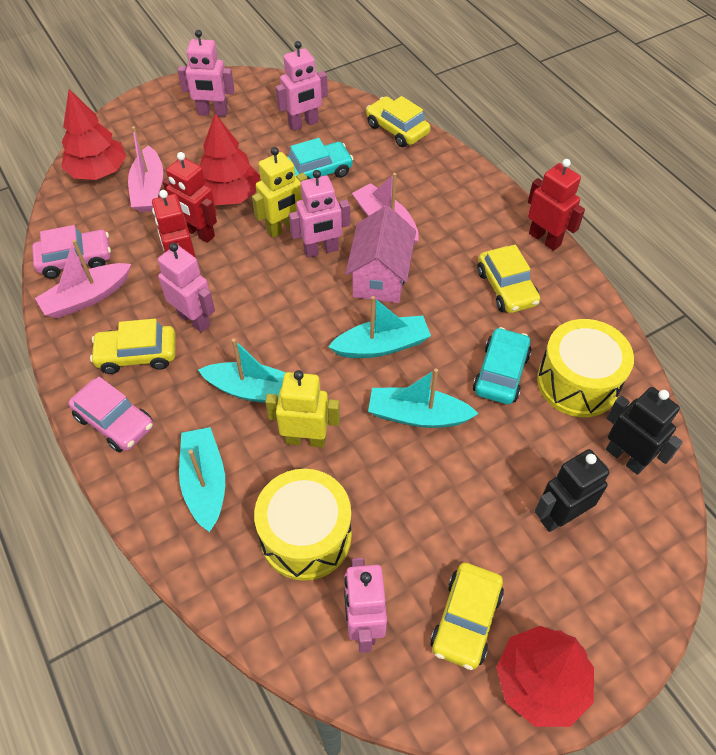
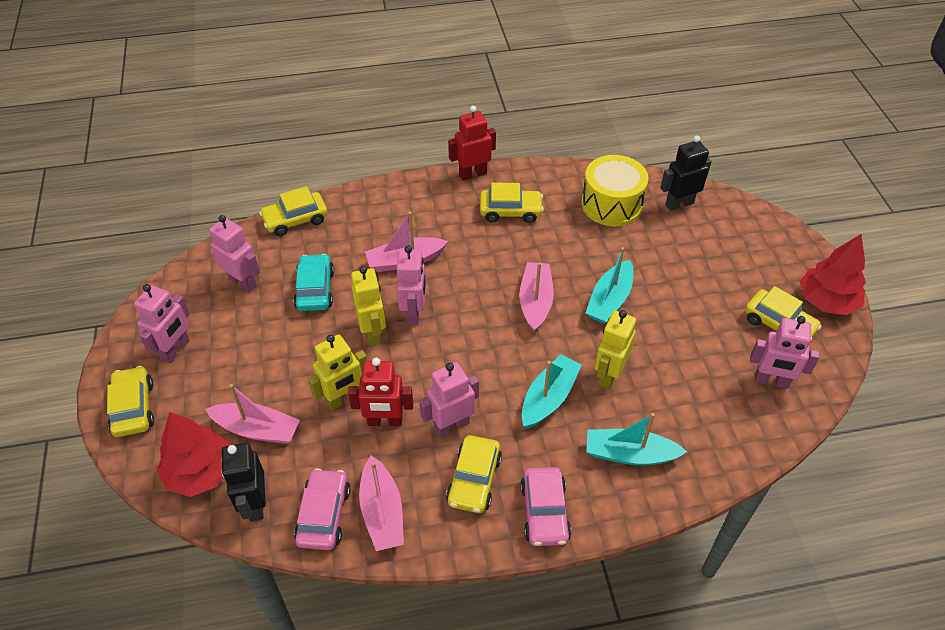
camera: 70 degrees left, 5 degrees down
pink car [68,377,153,452] -> pink car turned 120 degrees clockwise [520,467,571,546]
red robot [163,152,217,243] -> yellow robot [308,334,367,411]
red tree [200,114,260,205] -> none
yellow drum [254,469,352,581] -> none
pink robot [276,41,328,131] -> pink robot turned 45 degrees counterclockwise [209,215,260,293]
turquoise boat [328,296,431,358] -> pink boat [519,262,554,332]
pink house [345,206,416,303] -> none
turquoise car [473,327,532,404] -> none
black robot [535,449,609,532] -> black robot moved to [221,443,266,522]
none -> yellow car [107,366,154,437]

